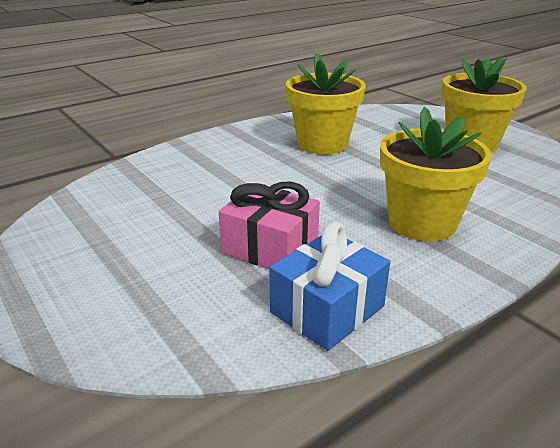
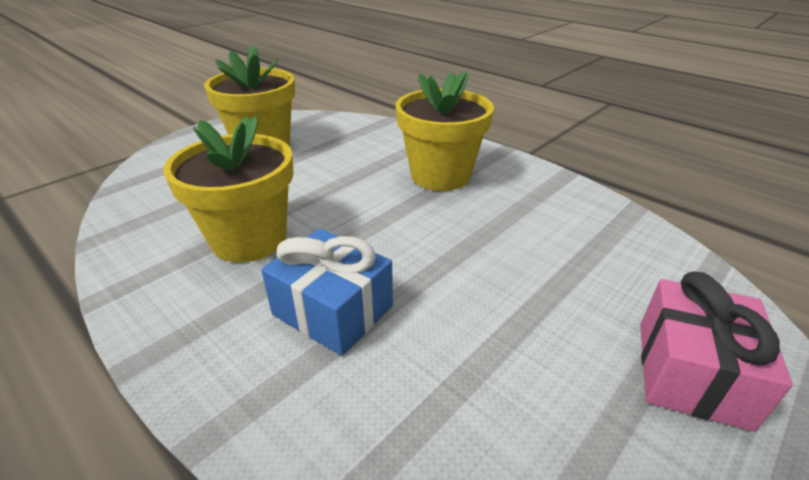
camera: 100 degrees left, 5 degrees up
pink gift [219,182,320,269] -> pink gift moved to [640,271,793,432]
blue gift [269,222,390,351] -> blue gift moved to [261,229,393,356]

